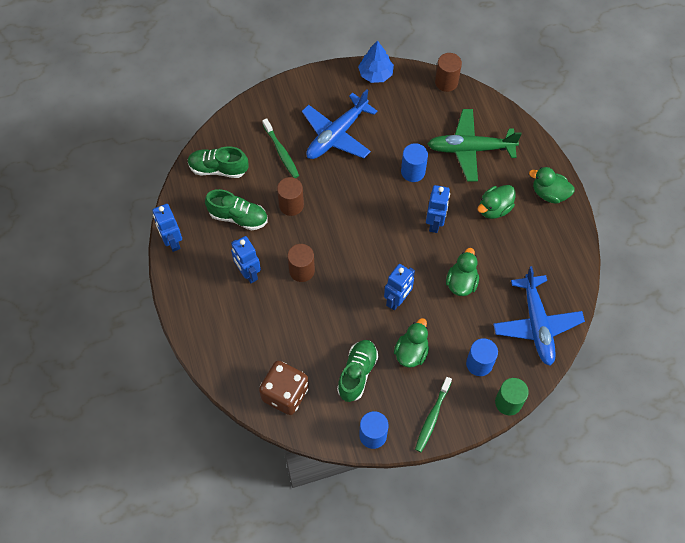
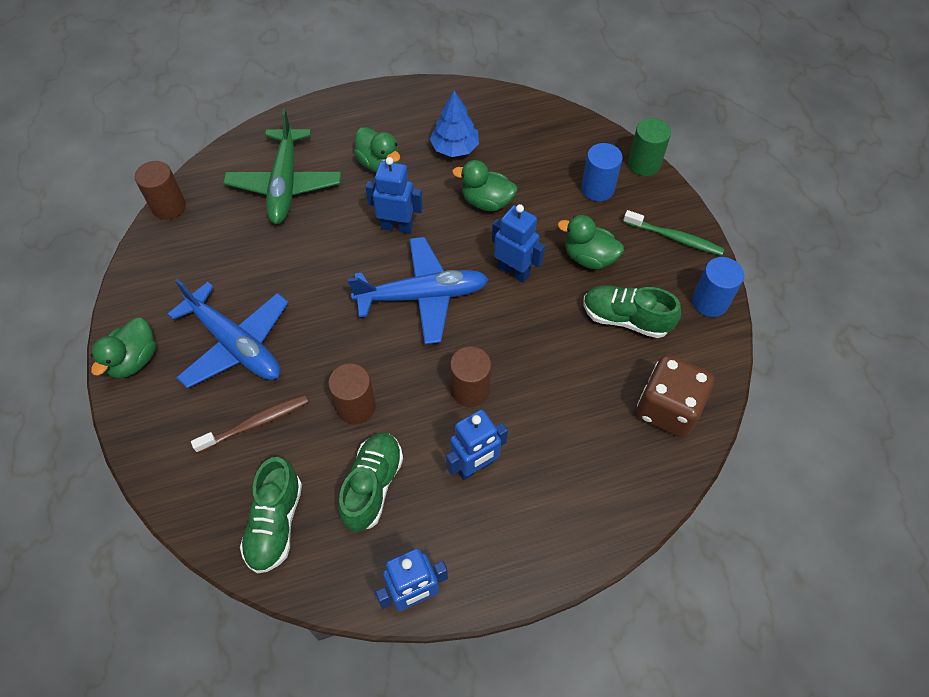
camera: 90 degrees left, 5 degrees down
green toothbrush [262,118,299,178] -> brown toothbrush [191,395,308,453]
blue tree [358,41,394,83] -> blue tree moved to [430,91,479,157]
blue cylinder [401,143,428,182] -> none
blue plane [493,266,585,366] -> blue plane moved to [348,237,489,344]
green duck [529,167,575,204] -> green duck moved to [91,318,156,378]

